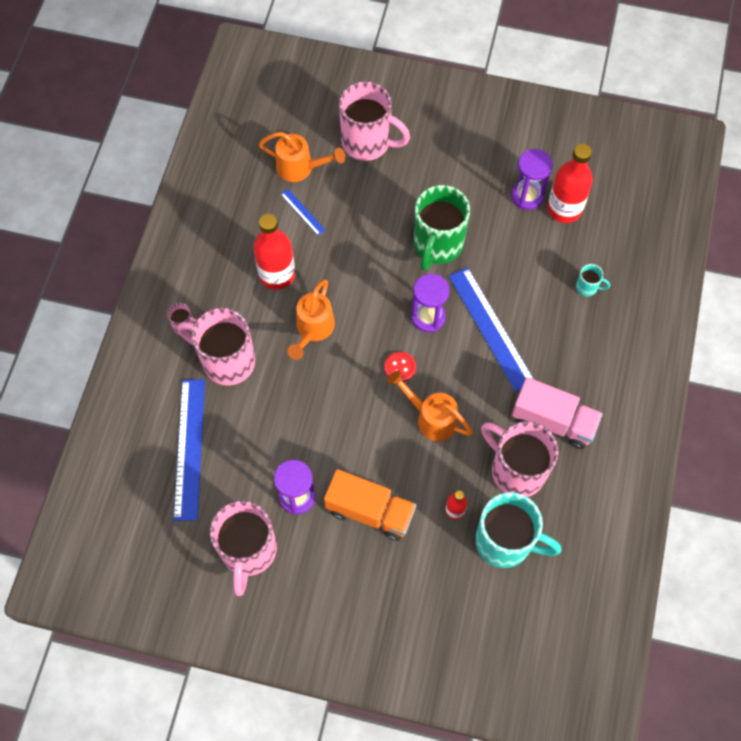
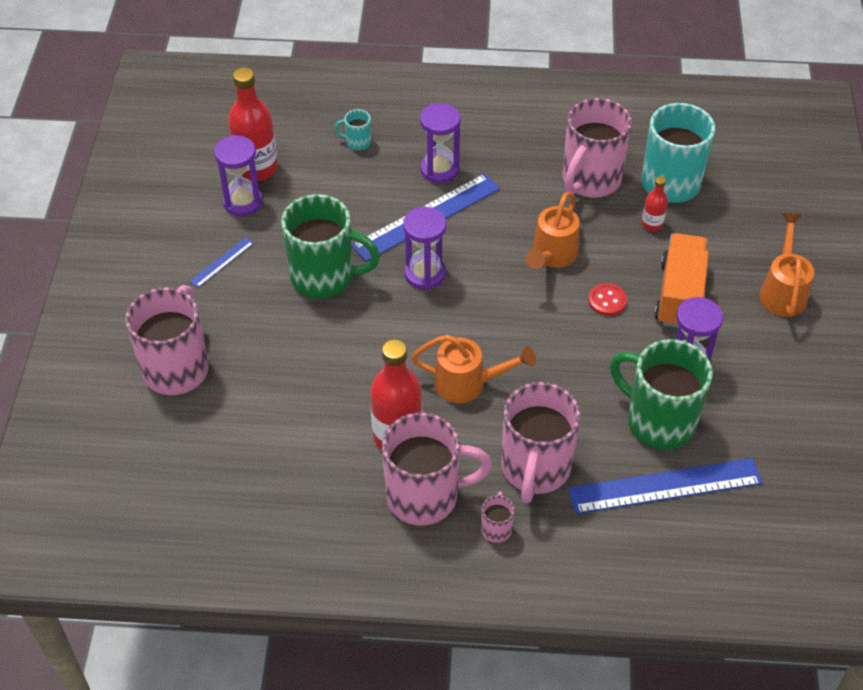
camera: 100 degrees left, 15 degrees down
pink mug [210,500,277,596] -> pink mug moved to [382,412,492,526]
orange watering can [259,132,345,182] -> orange watering can moved to [759,213,814,317]
blue ruler [281,189,326,235] -> blue ruler moved to [190,237,254,288]
red button [385,352,416,382] -> red button moved to [588,283,627,316]
pink truck [512,377,603,449] -> none
turquoise mug [576,264,610,297] -> turquoise mug turned 90 degrees counterclockwise [334,109,371,150]
none -> purple hourglass [420,103,460,183]
none -> green mug [610,339,713,450]

